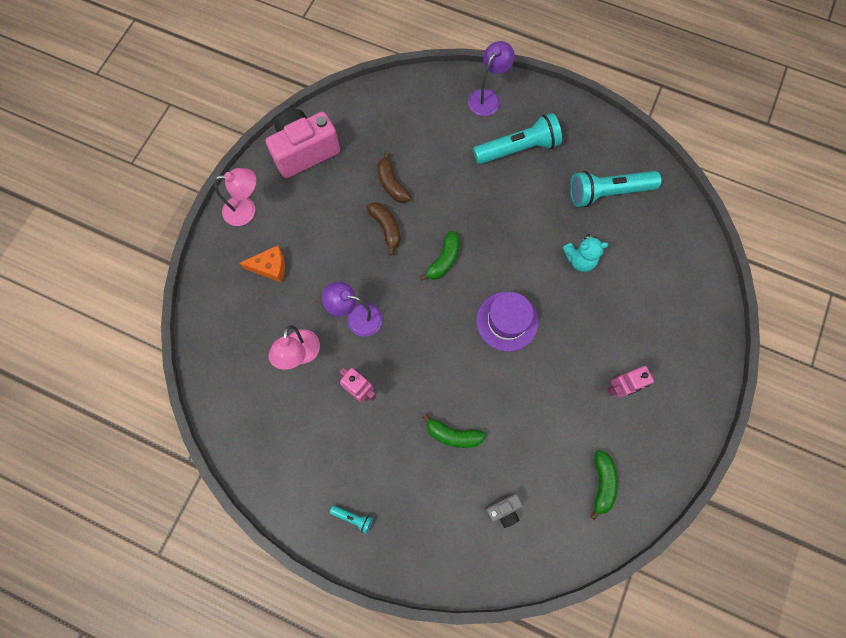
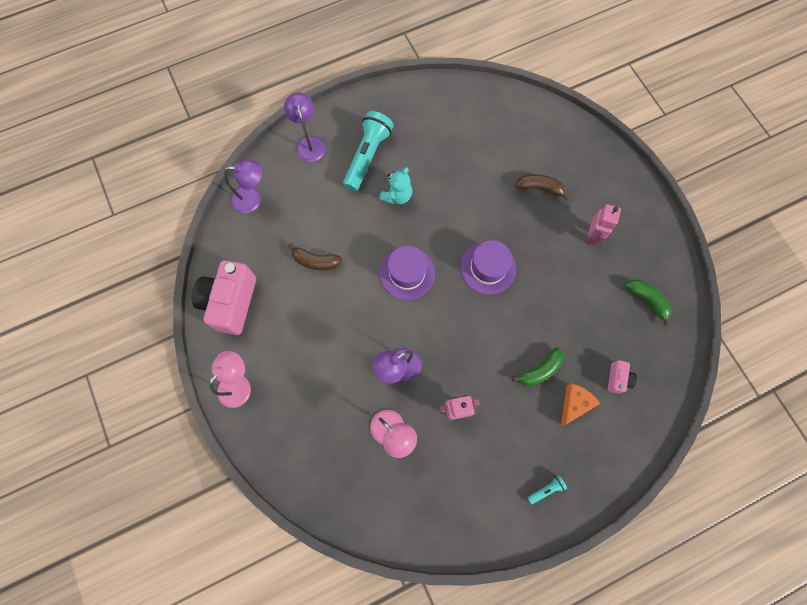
camera: 50 degrees left, 0 degrees up
orange cheese [239,245,285,283] -> orange cheese moved to [561,383,600,425]
brown banana [366,202,401,256] -> brown banana moved to [515,174,569,200]
green banana [419,231,460,281] -> purple hat [379,246,435,300]
grey camera [485,493,523,528] -> pink camera [608,360,637,394]
turquoise teddy bear [563,234,608,272] -> turquoise teddy bear moved to [379,167,412,204]
turquoise flashlight [570,171,662,207] -> none
none -> purple lamp [224,160,262,213]

